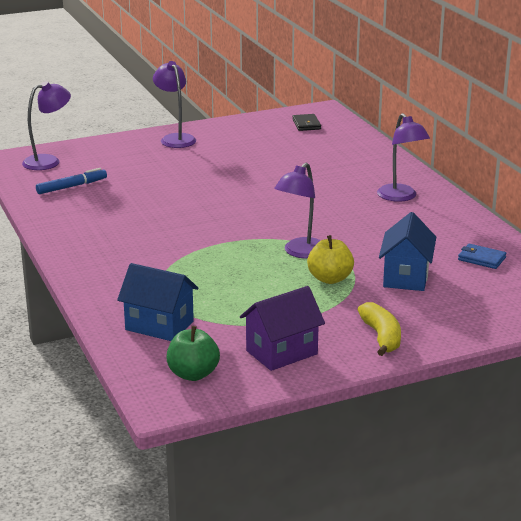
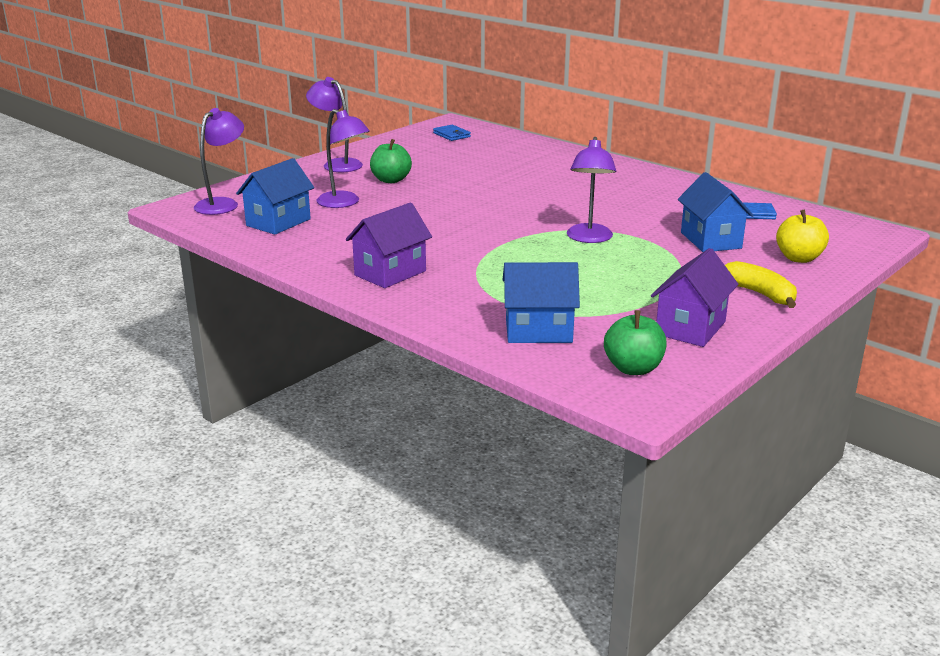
camera: 25 degrees left, 0 degrees up
blue marker [36,168,107,194] -> blue house [236,158,314,235]
black wallet [292,114,321,131] -> blue wallet [433,125,471,141]
yellow apple [307,235,354,284] -> yellow apple moved to [776,210,829,263]
purple lamp [377,113,430,202] -> purple lamp moved to [317,109,370,208]
none -> purple house [346,202,432,288]
none -> green apple [370,139,412,183]

